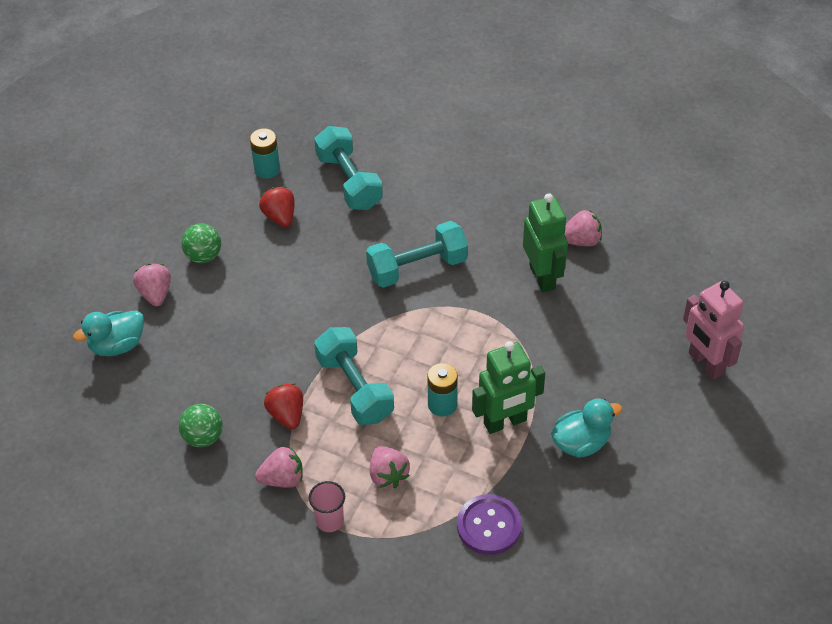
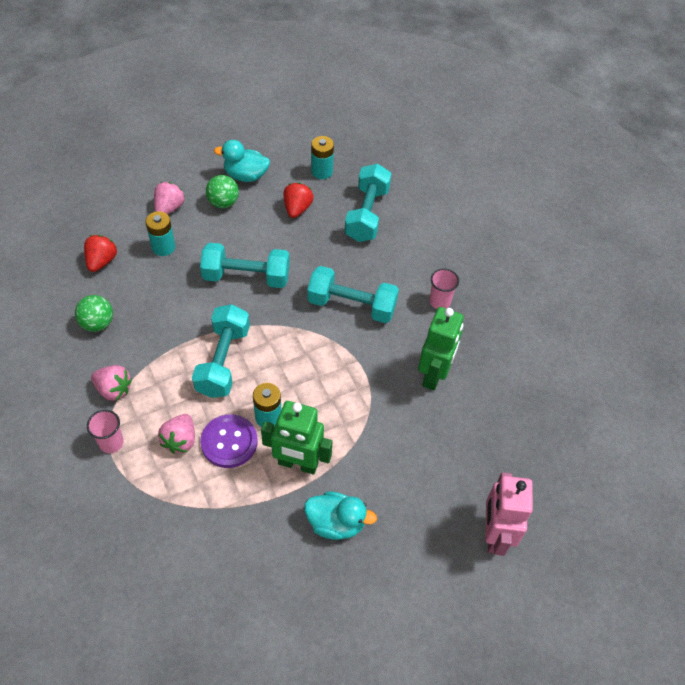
camera: 35 degrees right, 5 degrees up
turquoise duck [73,310,144,356] -> turquoise duck moved to [214,140,270,182]
red strawberry [264,383,303,429] -> red strawberry moved to [84,235,117,272]
purple button [457,494,522,555] -> purple button moved to [200,414,258,468]
pink strawberry [564,210,602,246] -> none
none -> turquoise battery [145,211,175,256]
none -> turquoise dumbbell [200,243,290,288]
none -> pink cup [429,268,459,309]

